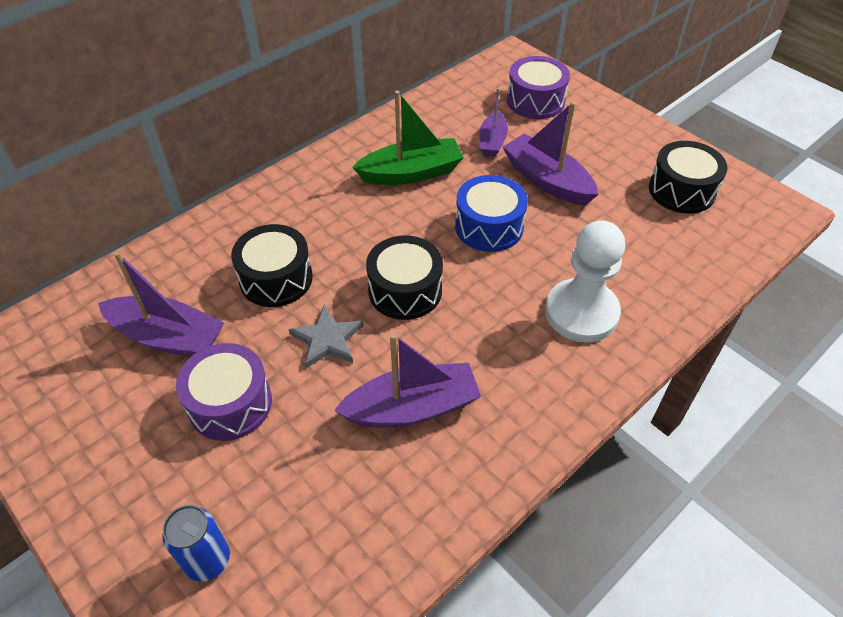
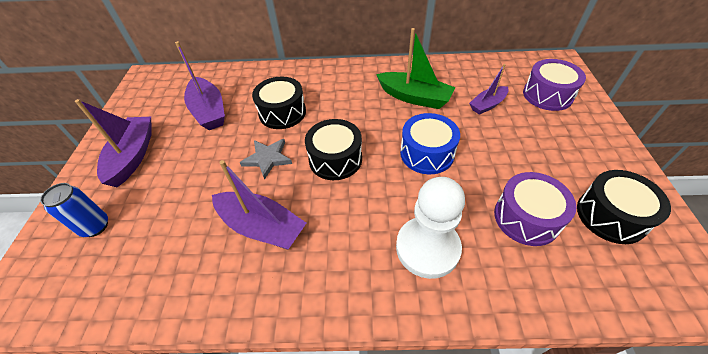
camera: 45 degrees right, 0 degrees up
purple drum [176,343,272,441] -> purple drum moved to [494,172,576,246]
purple boat [503,102,599,206] -> purple boat moved to [75,99,152,187]

